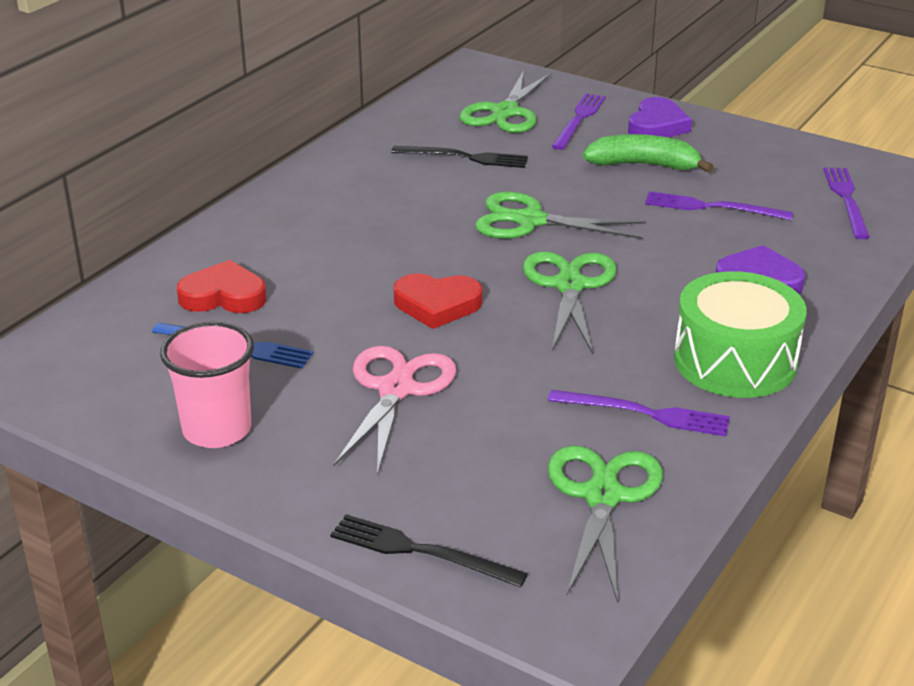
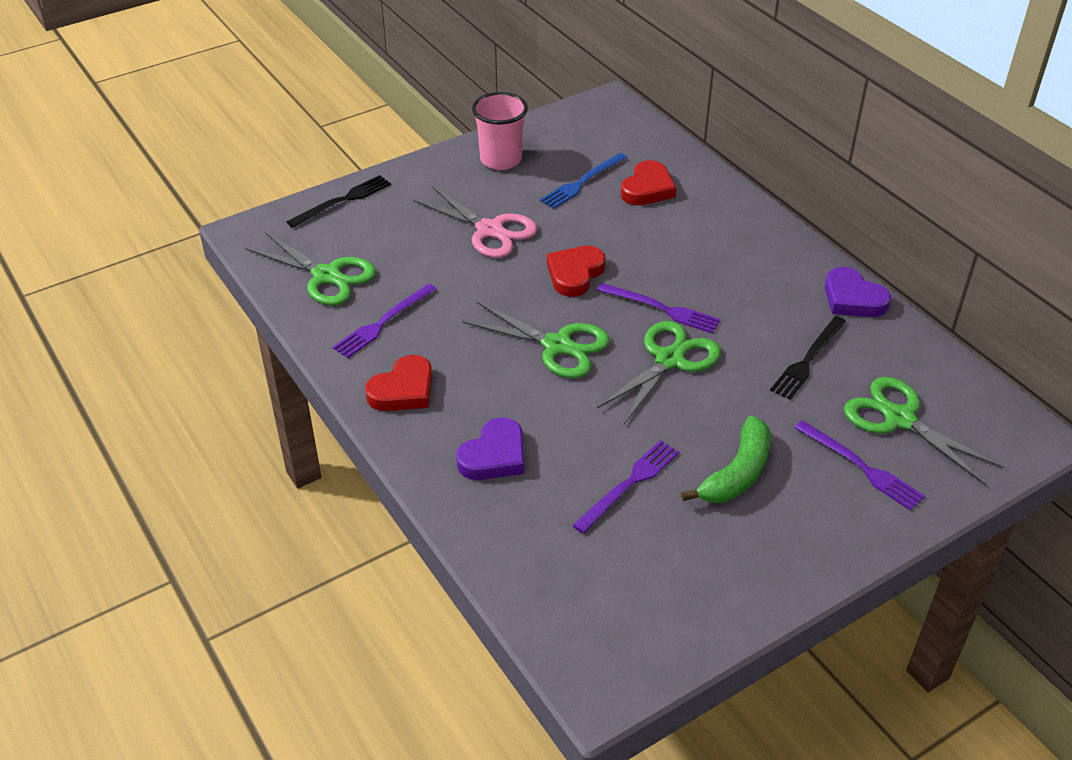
camera: 115 degrees right, 10 degrees up
purple heart [628,97,692,137] -> purple heart moved to [825,267,891,317]
green drum [674,271,807,398] -> red heart [365,355,432,411]
purple fork [823,168,870,239] -> purple fork moved to [597,283,720,333]

